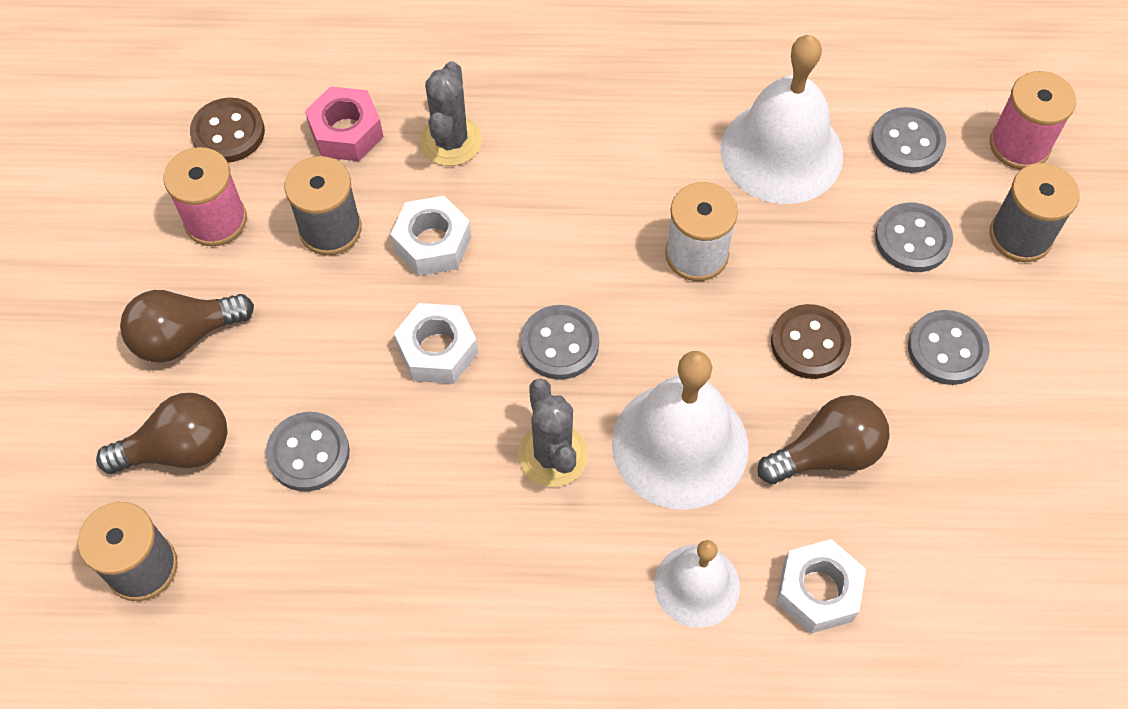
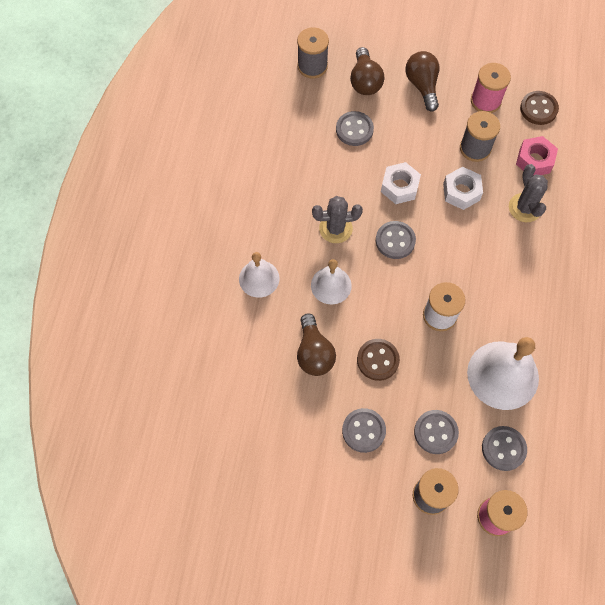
camera: 100 degrees right, 5 degrees up
grey cactus [420,61,482,166] -> grey cactus turned 60 degrees clockwise [509,164,548,222]
white bell [612,351,749,510] -> white bell [311,259,352,304], size x0.60
white nut [776,539,866,634] -> none

